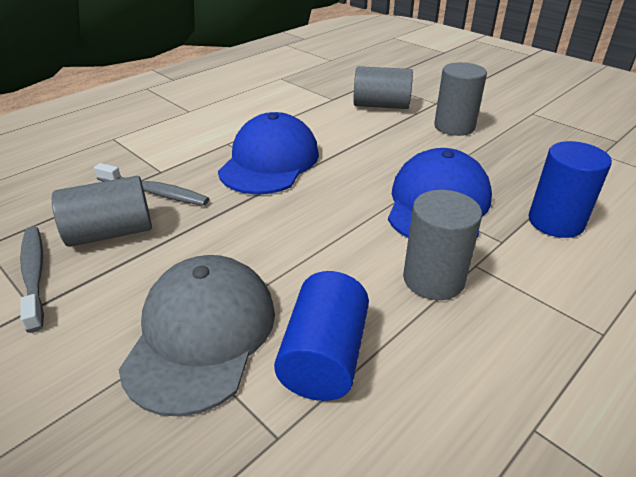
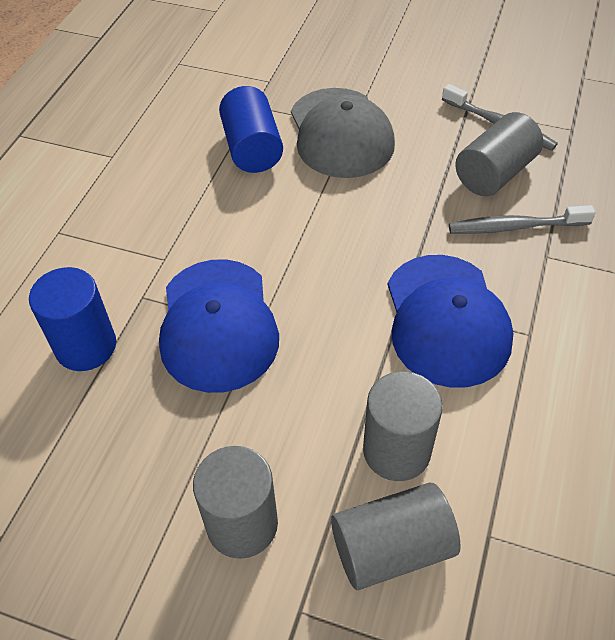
camera: 155 degrees right, 15 degrees up
grey cylinder [403,190,482,300] -> grey cylinder moved to [363,371,443,481]

